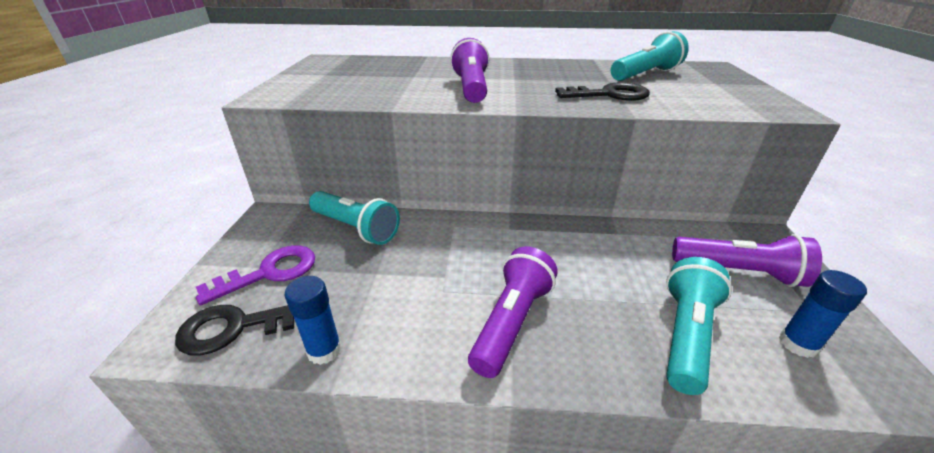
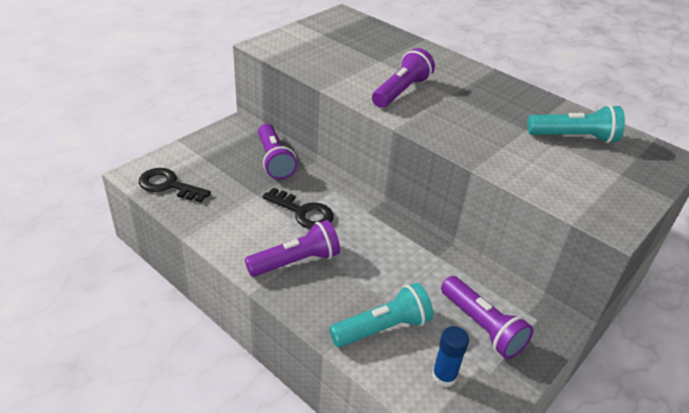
camera: 35 degrees right, 5 degrees up
purple key [196,245,315,305] -> none
blue glue stick [284,276,341,365] -> none
turquoise flashlight [309,191,400,245] -> purple flashlight [258,124,297,180]
black key [555,82,650,101] -> black key moved to [262,187,334,229]

